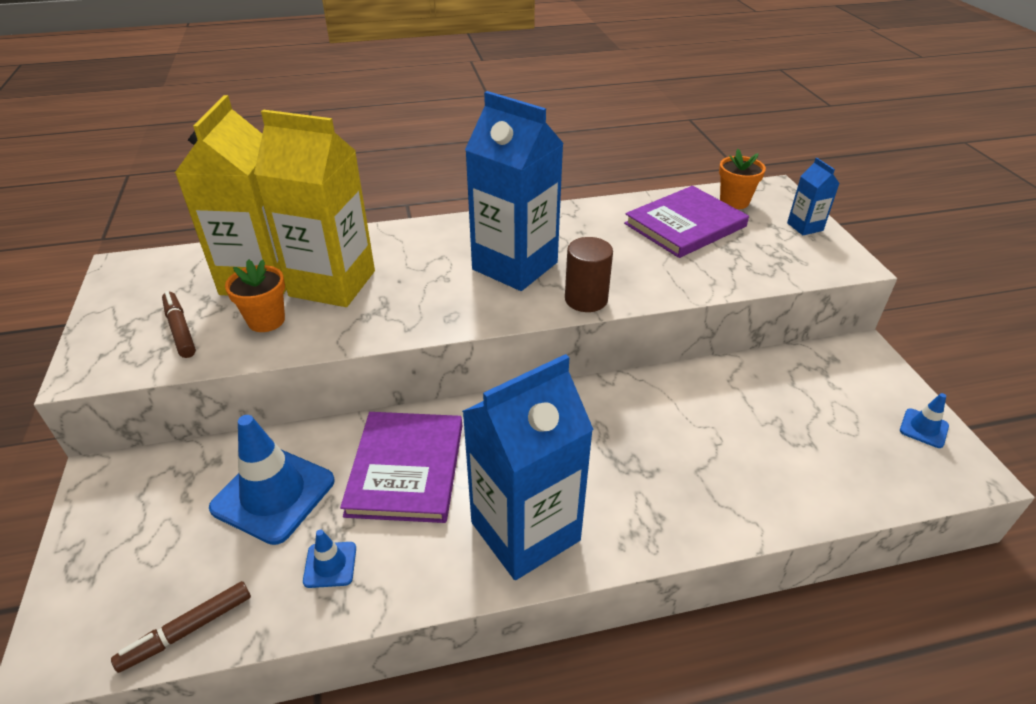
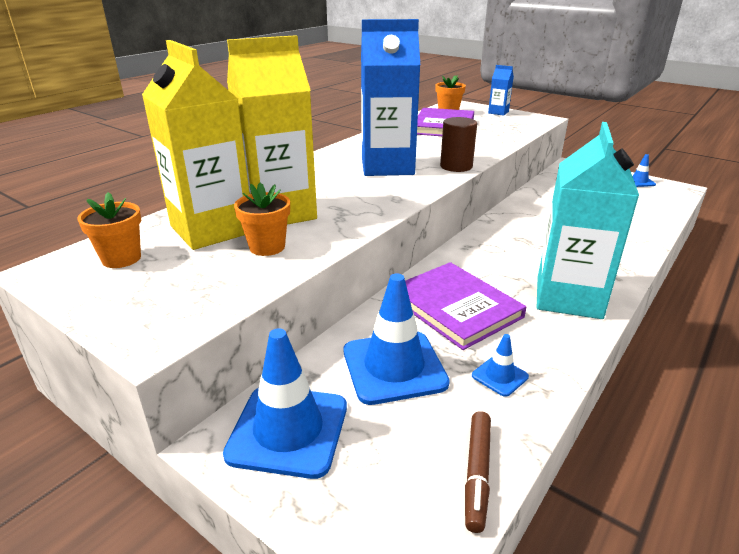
camera: 40 degrees left, 10 degrees down
brown marker [162,291,196,358] -> none
blue carton [462,354,594,580] -> turquoise carton [537,122,639,319]
none -> orange flower pot [77,192,141,268]
none -> blue traffic cone [223,328,347,479]

